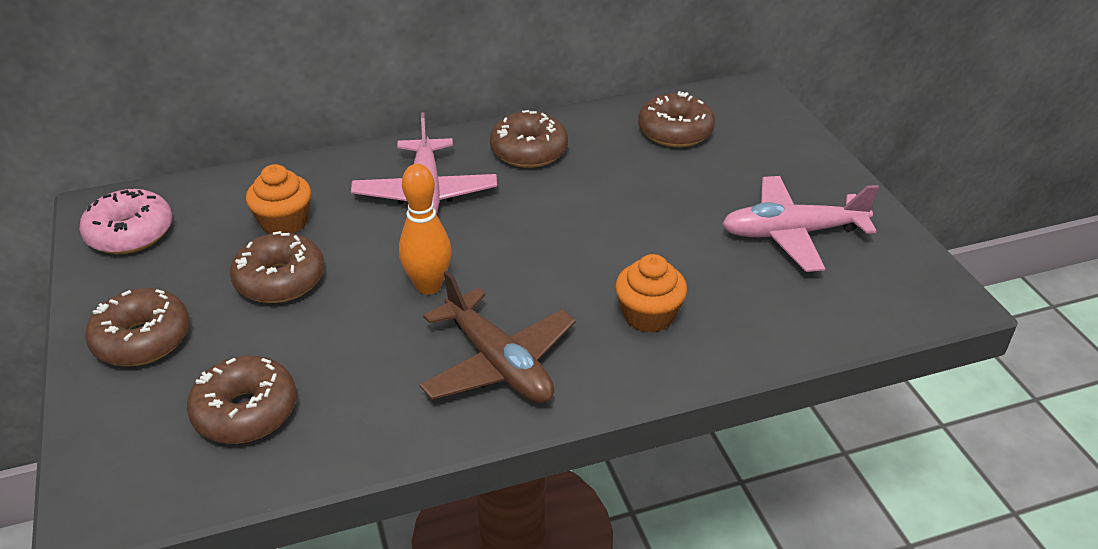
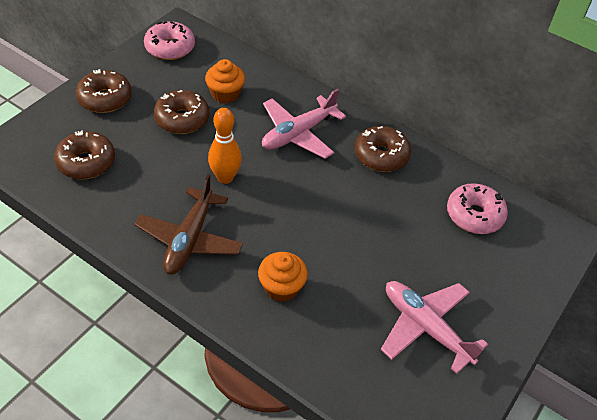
camera: 50 degrees right, 10 degrees up
brown donut [638,91,715,147] -> pink donut [447,183,508,234]

